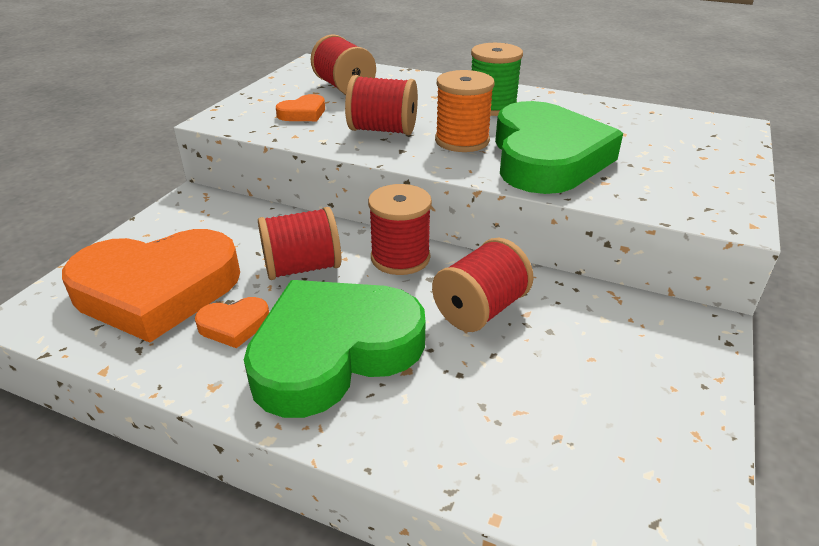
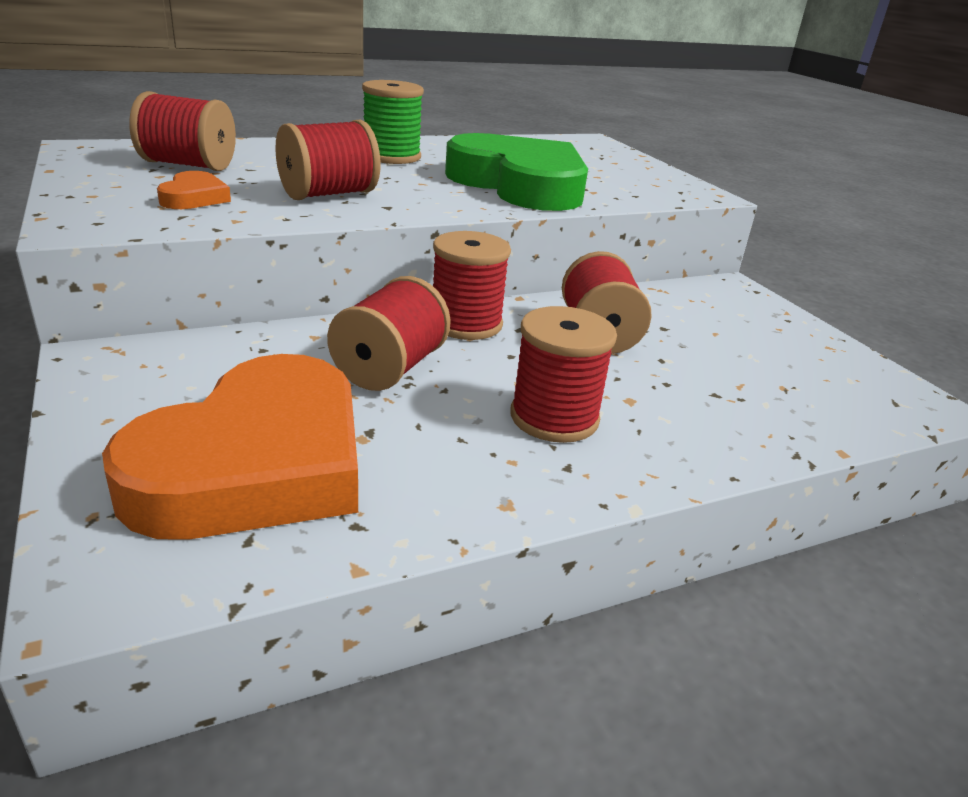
camera: 50 degrees left, 5 degrees down
orange heart [195,297,269,348] -> none
green heart [244,280,426,418] -> red spool [510,306,617,443]
orange spool [435,70,495,152] -> none

